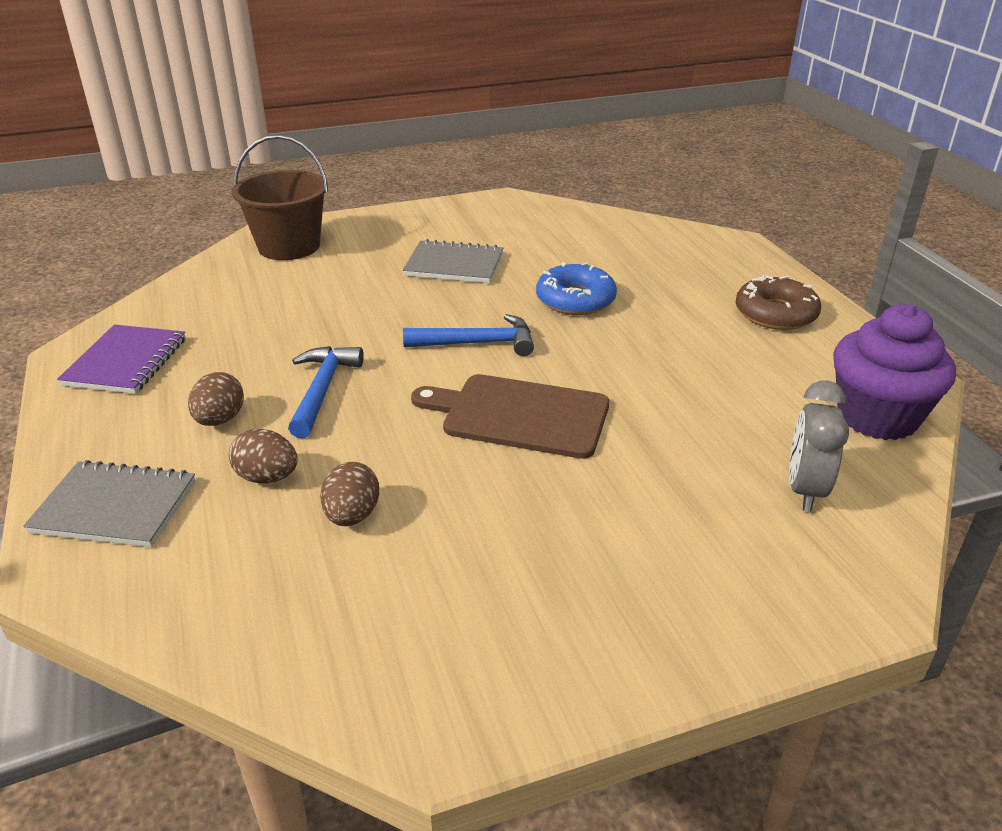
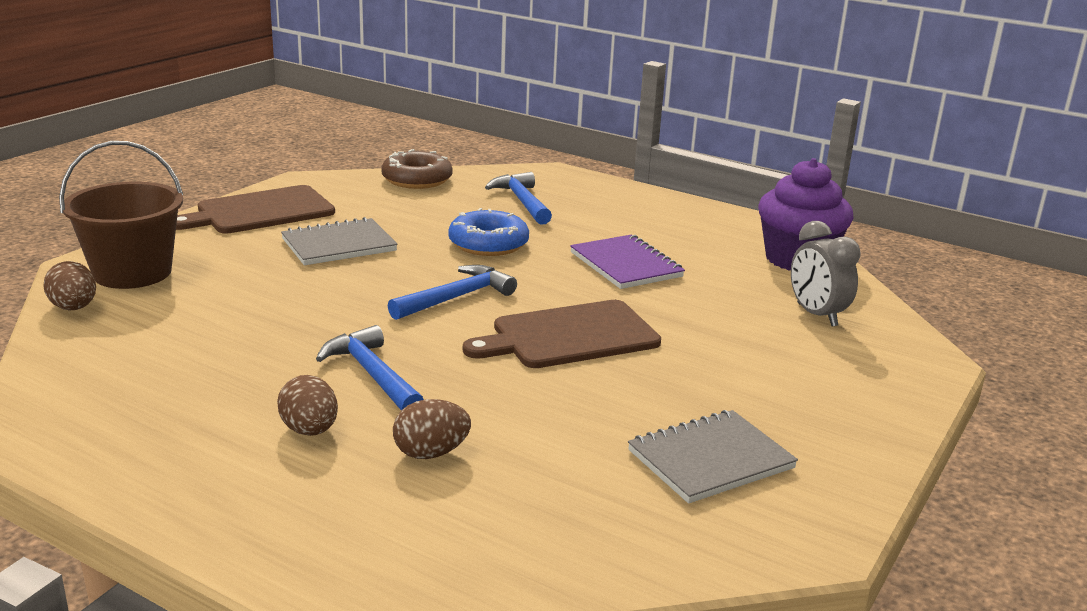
camera: 40 degrees left, 10 degrees down
grey notebook [23,460,195,547] -> grey notebook moved to [628,410,798,503]
purple notebook [57,325,186,394] -> purple notebook moved to [570,234,685,289]
brown egg [320,462,379,526] -> brown egg moved to [43,261,96,310]
brown donut [736,275,821,330] -> brown donut moved to [381,149,453,189]
none -> brown cutting board [176,185,335,234]
none -> blue hammer [485,172,552,225]

